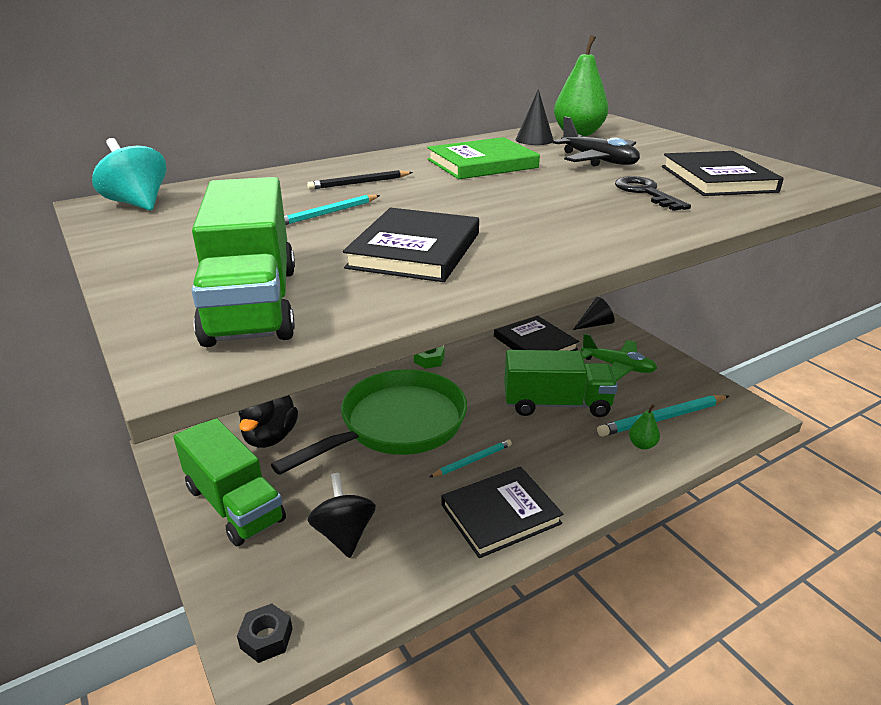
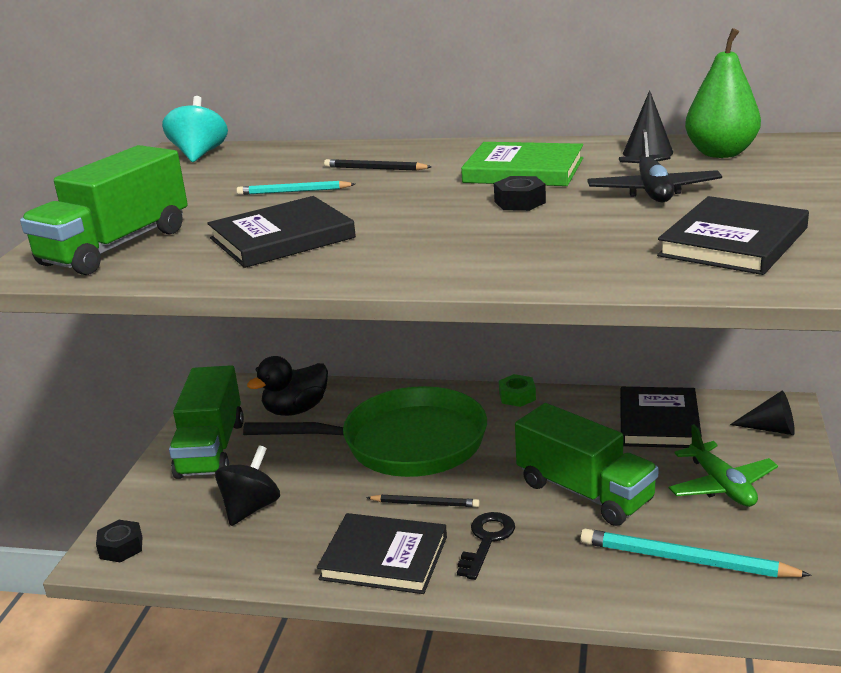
camera: 45 degrees right, 5 degrees down
turquoise pencil [430,440,512,477] -> black pencil [366,494,480,507]
black key [615,176,691,211] -> black key moved to [457,512,515,580]
green pear [629,404,660,449] -> none
none -> black nut [494,176,546,211]

